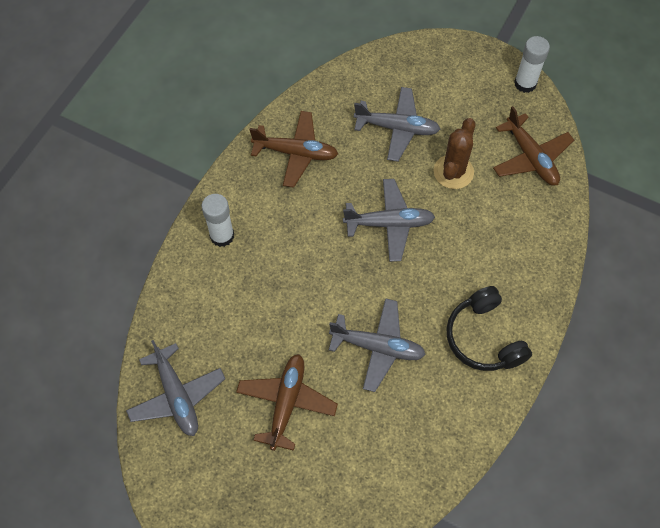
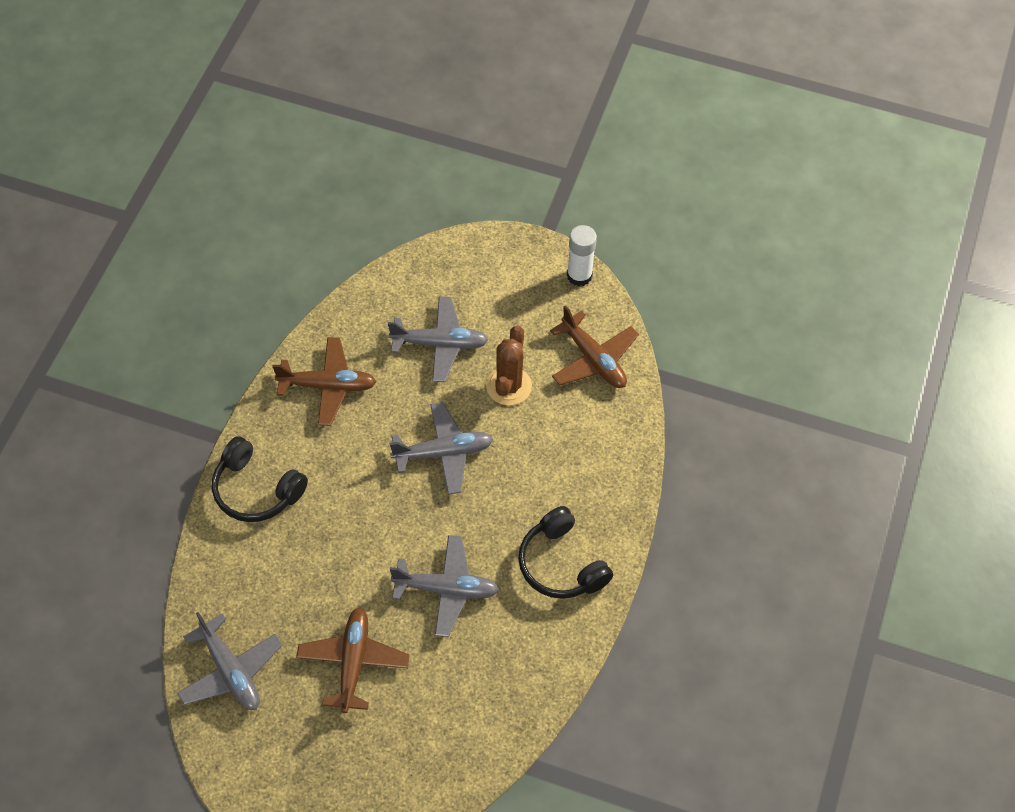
camera: 10 degrees left, 5 degrees down
white glue stick [202,194,234,247] -> black headphones [212,436,308,522]

